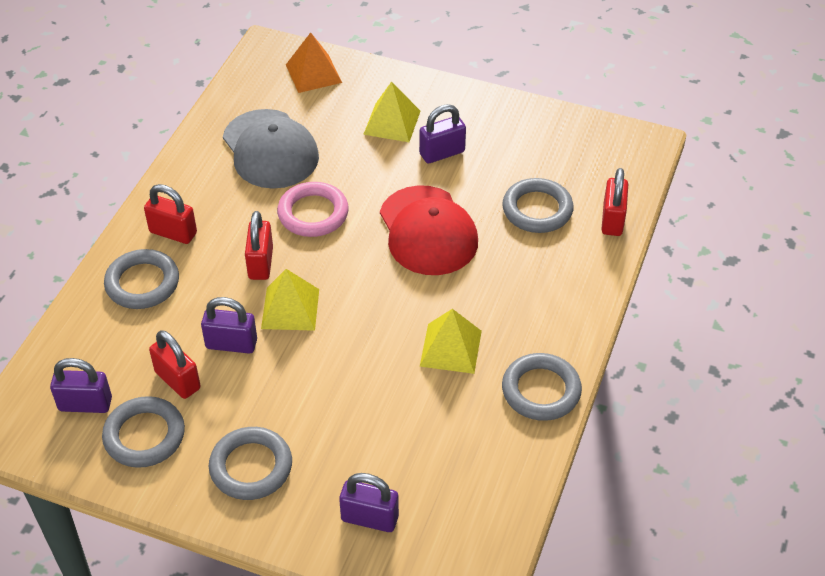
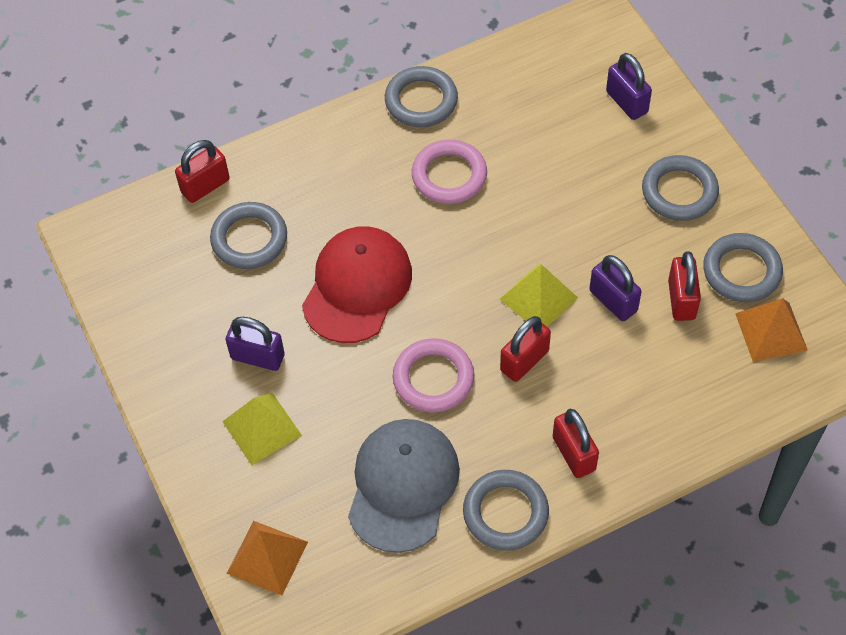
camera: 135 degrees left, 10 degrees up
purple padlock [50,358,112,413] -> orange pyramid [735,298,808,362]
grey ring [104,249,179,309] -> grey ring moved to [463,470,549,551]
yellow pyramid [420,309,482,374] -> pink ring [412,139,487,204]

